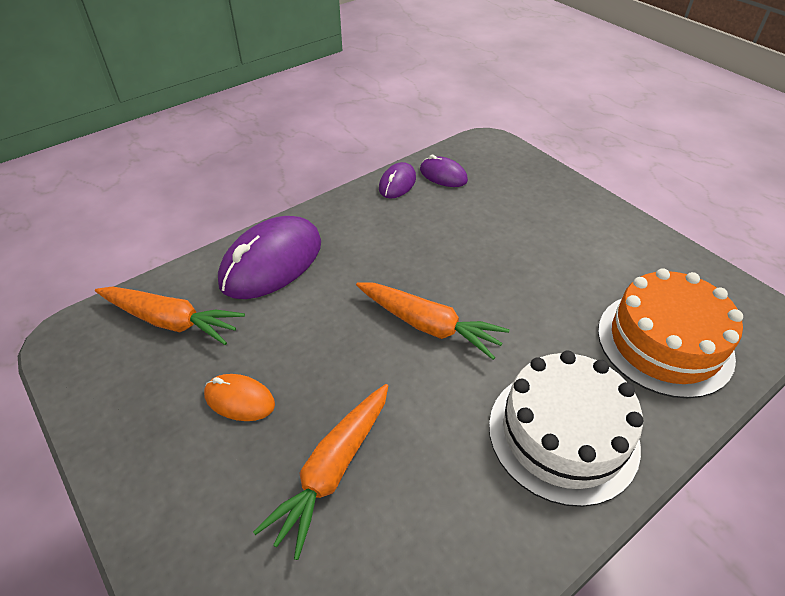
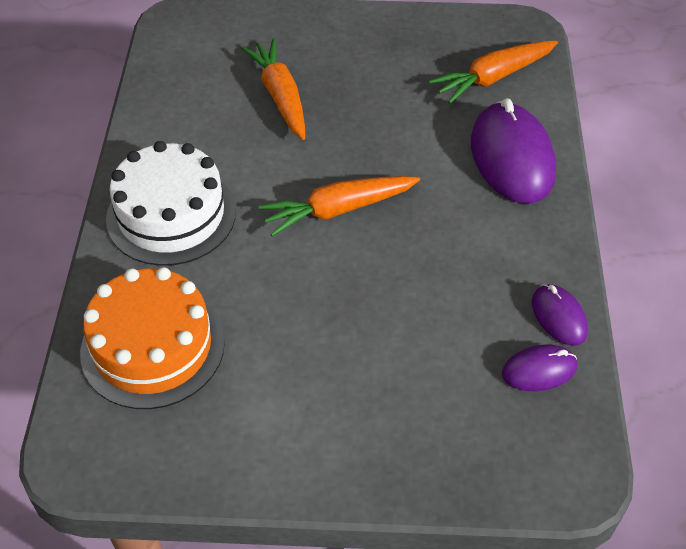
camera: 130 degrees right, 5 degrees up
orange mouse [204,374,275,421] -> none

